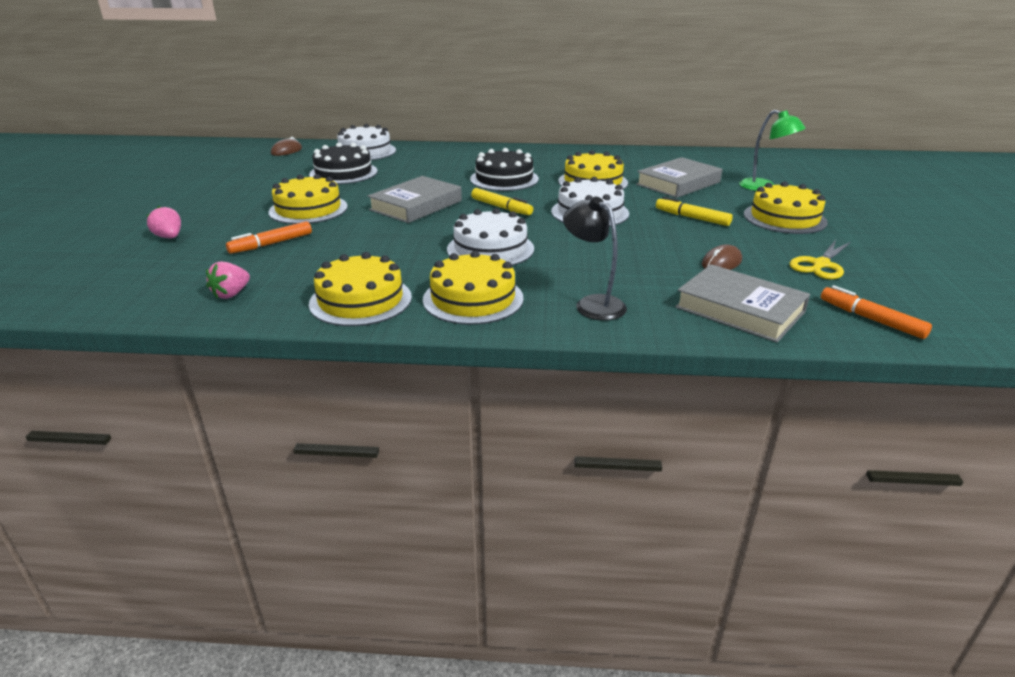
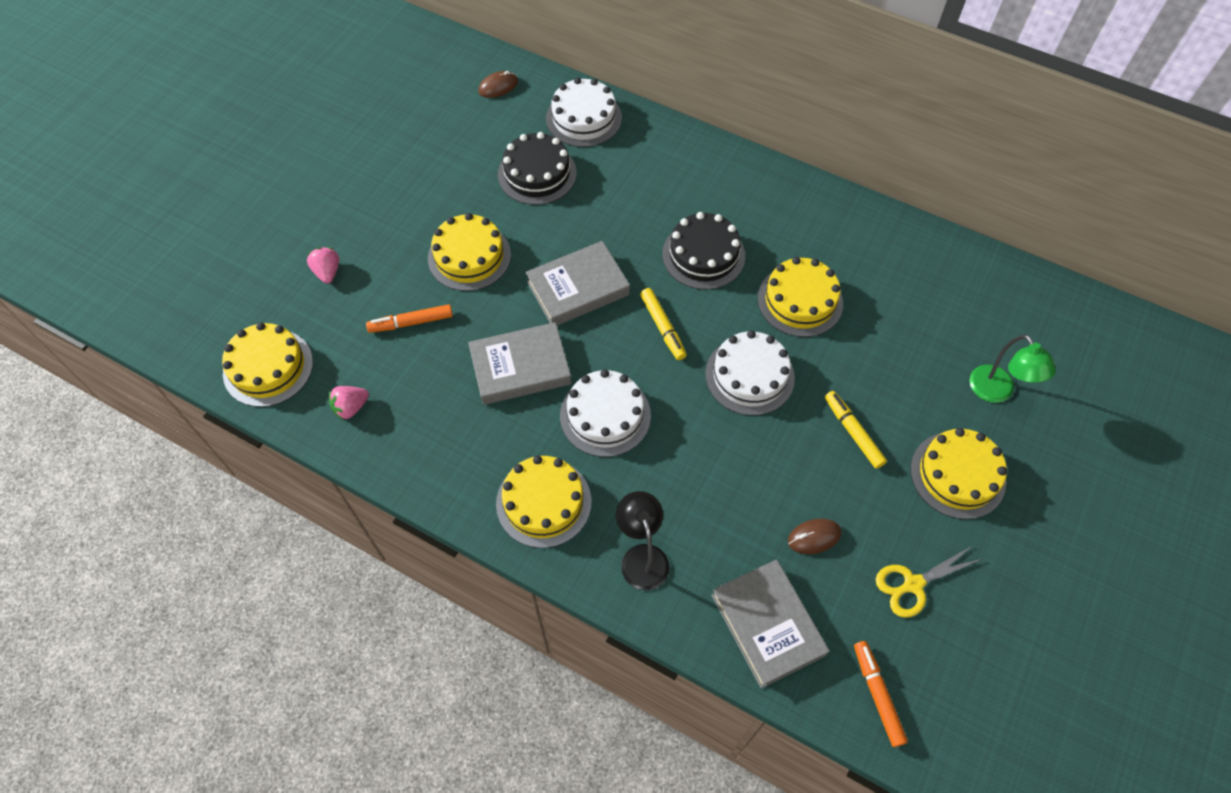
camera: 25 degrees right, 30 degrees up
yellow cake [309,252,412,326] -> yellow cake moved to [222,322,313,407]
grey book [636,157,722,198] -> grey book moved to [468,322,572,405]

